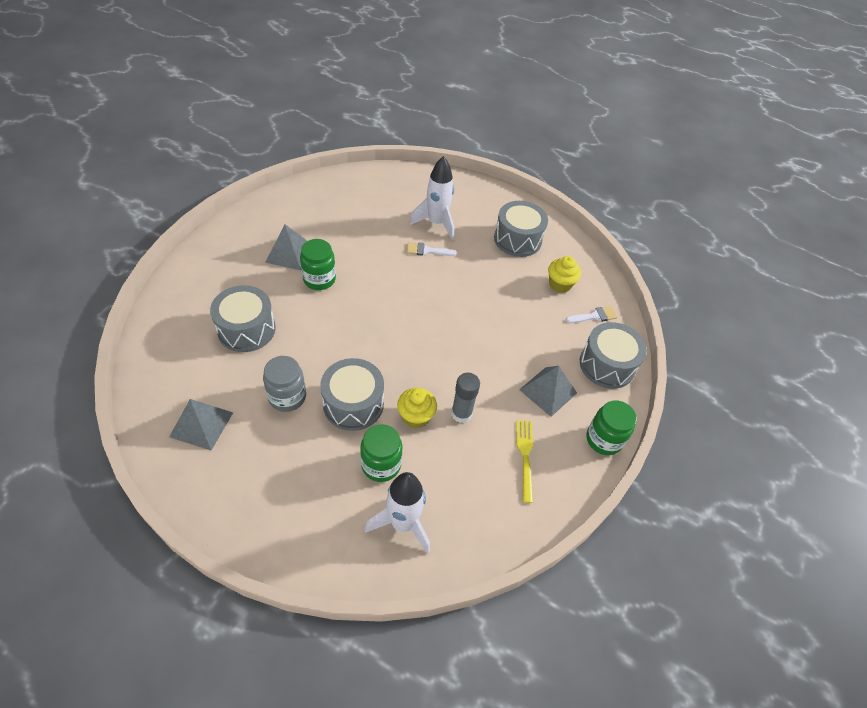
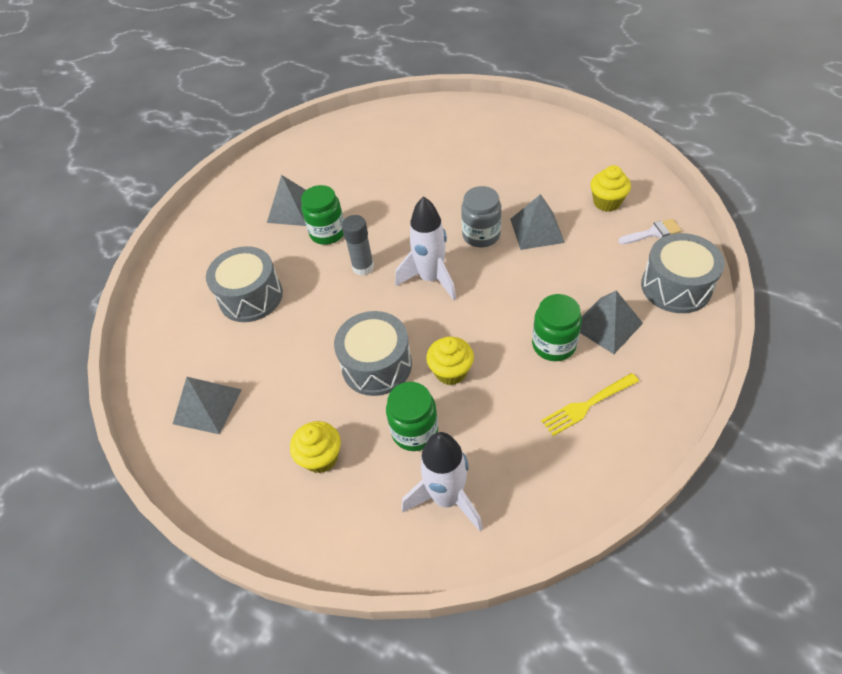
camera: 10 degrees right, 0 degrees up
grey jar [263,356,306,412] -> grey jar moved to [461,186,501,247]
white brush [407,242,457,256] -> none
white rocket [409,156,454,240] -> white rocket moved to [395,196,456,301]
grey glue stick [451,373,480,423] -> grey glue stick moved to [342,215,374,276]
grey drum [494,201,548,257] -> none
yellow fork [516,420,533,503] -> yellow fork turned 120 degrees counterclockwise [541,373,639,436]
green jar [586,400,637,455] -> green jar moved to [532,294,582,361]
none -> yellow cupcake [290,421,341,473]
none -> grey pyramid [510,194,565,250]

